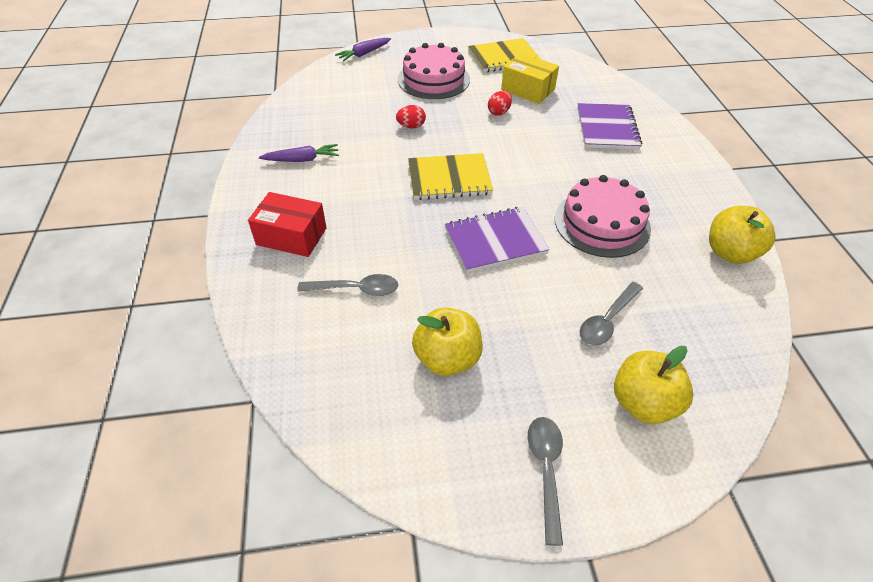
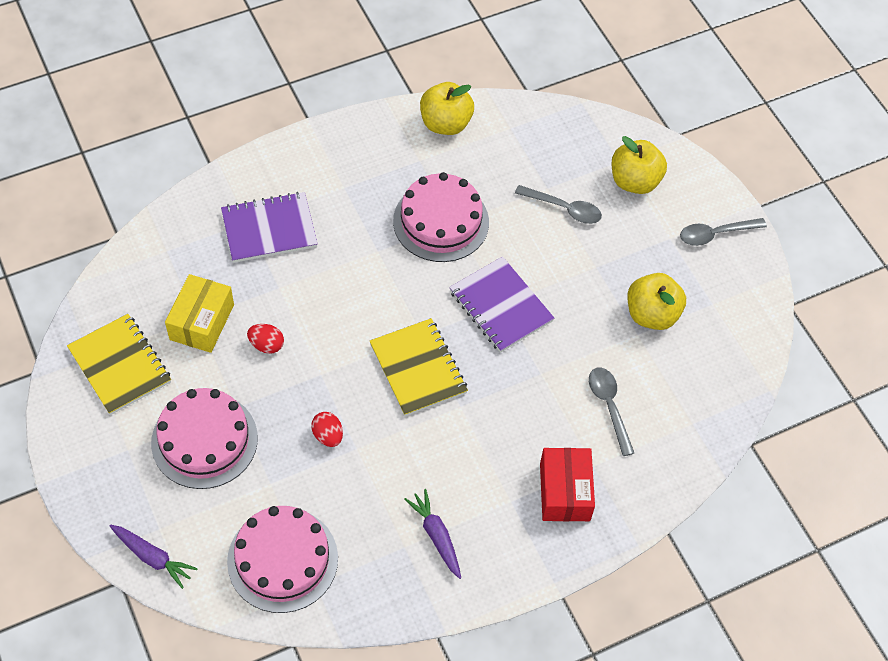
camera: 110 degrees left, 10 degrees up
none -> pink cake [227,506,338,613]

